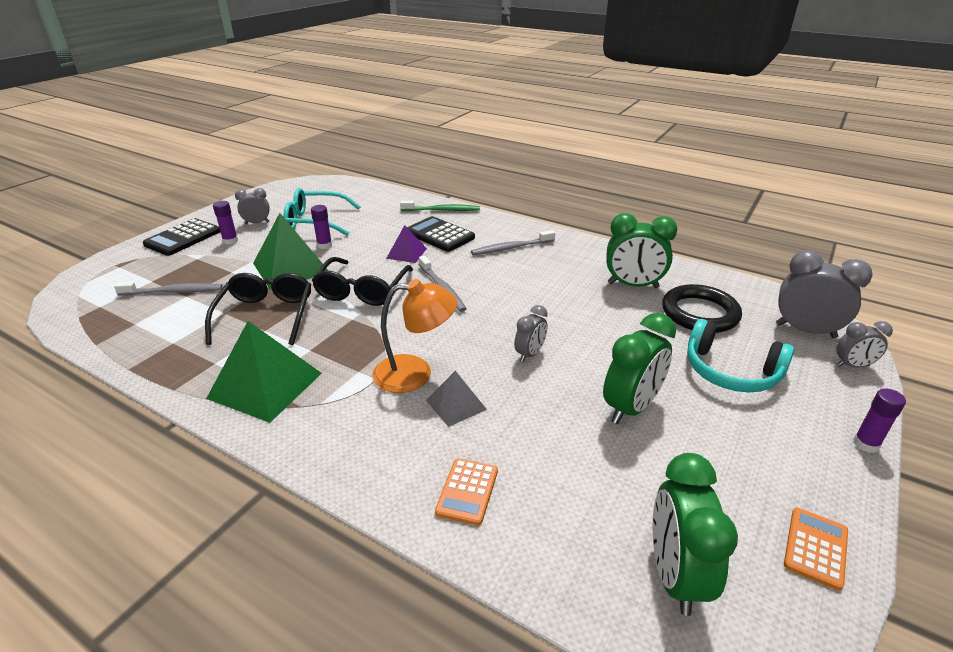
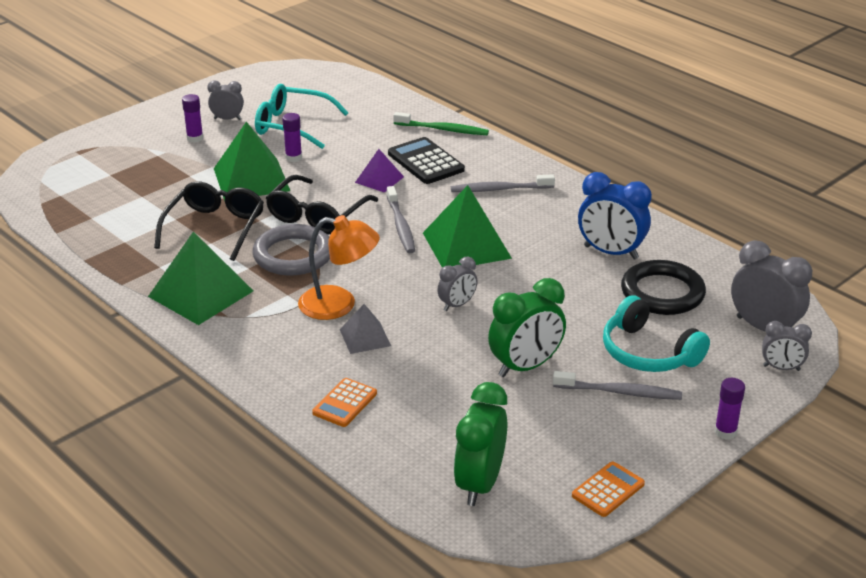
camera: 15 degrees right, 0 degrees up
grey toothbrush [114,282,223,296] -> grey toothbrush moved to [553,371,682,400]
black calculator [143,218,220,256] -> none
green clock [606,213,678,288] -> blue clock [578,172,652,260]
none -> grey ring [252,224,330,276]
none -> green pyramid [423,185,512,268]

